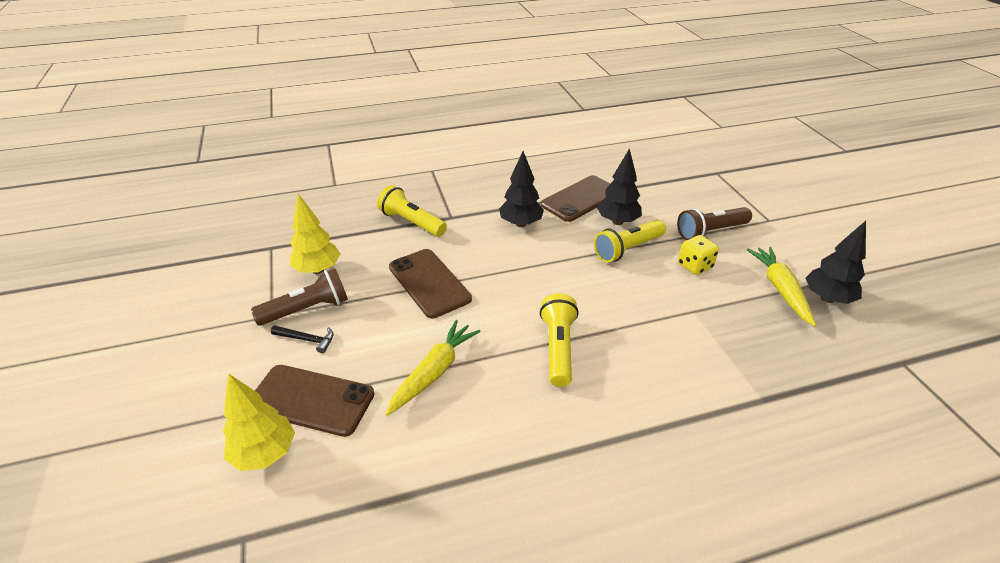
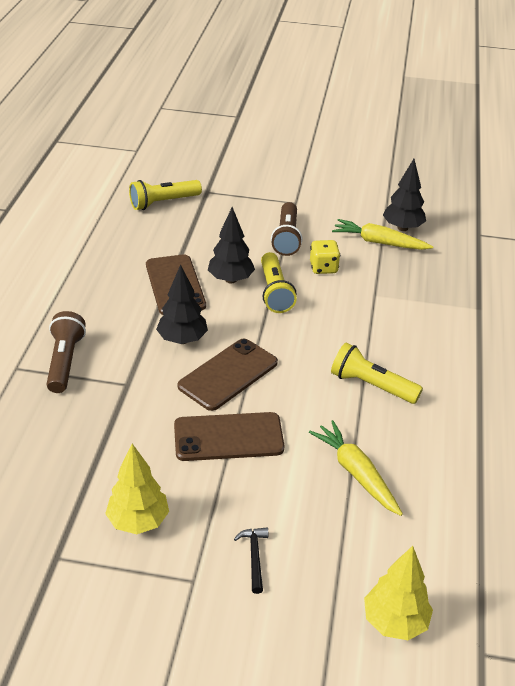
camera: 65 degrees left, 0 degrees up
brown flashlight [251,268,348,326] -> brown flashlight moved to [47,311,86,393]
brown phone [255,365,374,437] -> brown phone moved to [178,339,278,411]
black hammer [271,325,334,354] -> black hammer turned 45 degrees counterclockwise [234,527,268,594]
yellow flashlight [377,185,447,237] -> yellow flashlight moved to [129,180,202,210]

